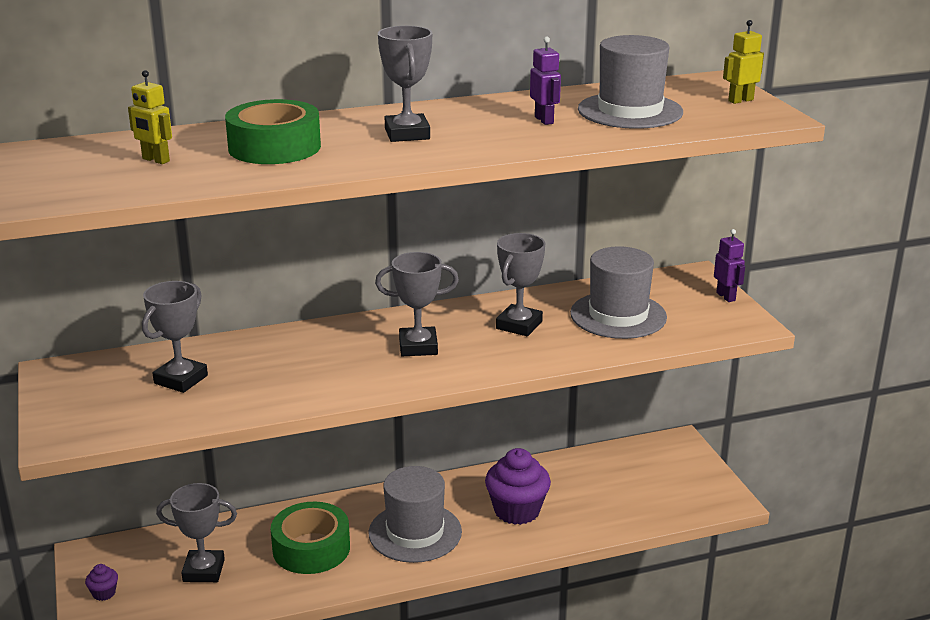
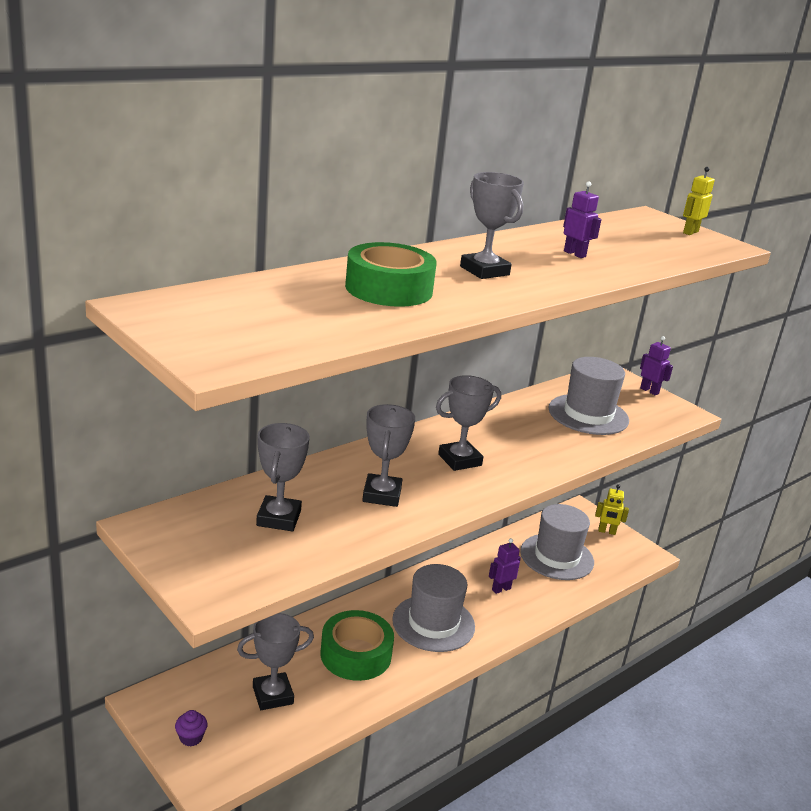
camera: 25 degrees left, 0 degrees up
yellow robot [128,70,172,164] -> yellow robot moved to [595,484,629,535]
purple cupcake [485,448,551,525] -> purple robot [489,538,521,594]
grey trophy [496,233,545,336] -> grey trophy moved to [362,404,415,507]
grey hat [578,35,683,129] -> grey hat moved to [520,504,594,580]

